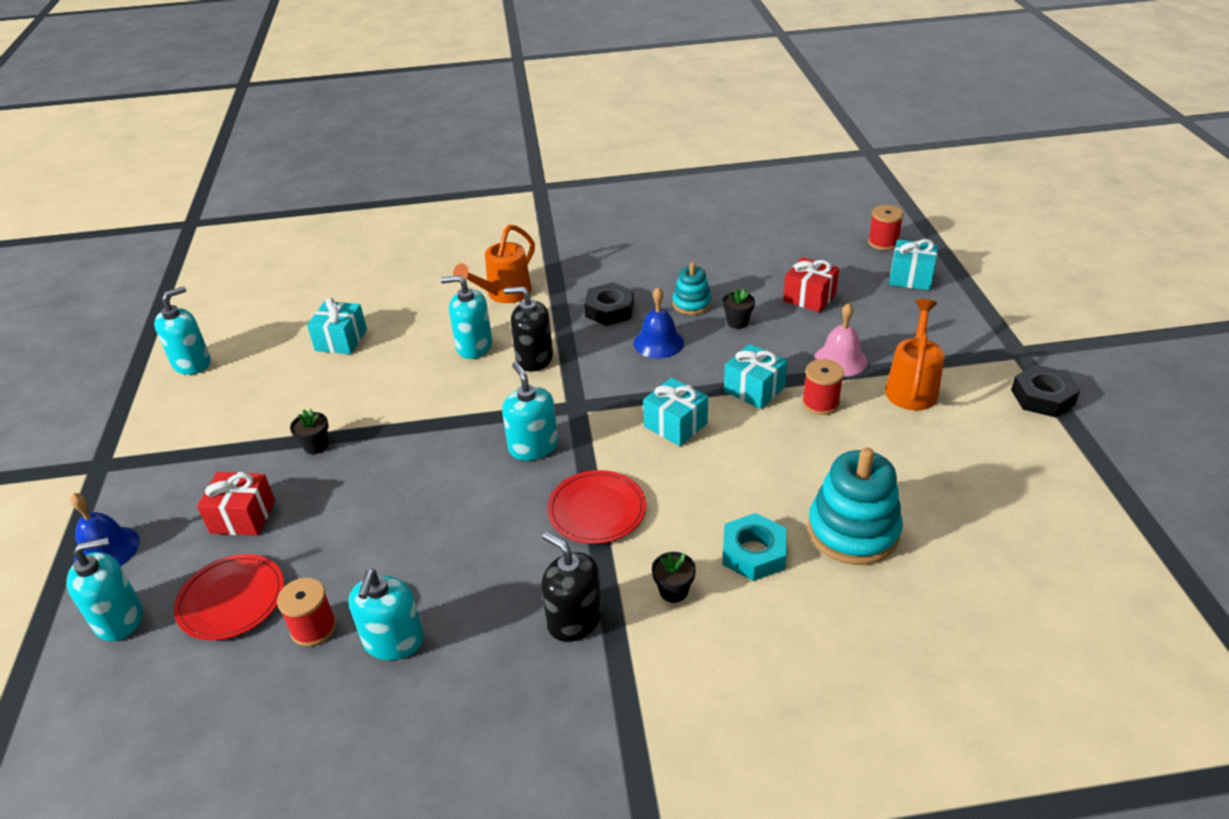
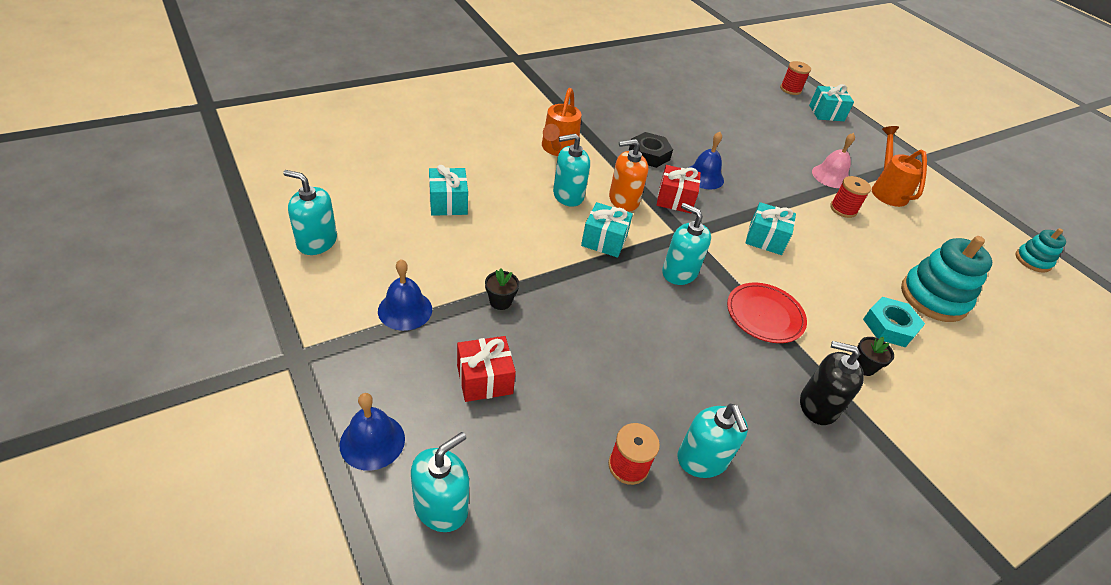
camera: 30 degrees left, 5 degrees up
turquoise soap dispenser [154,286,211,375] -> turquoise soap dispenser turned 90 degrees counterclockwise [283,170,337,255]
red plate [174,554,284,640] -> none
black soap dispenser [504,287,553,372] -> orange soap dispenser [609,139,648,211]
turquoise stacking toy [673,262,712,315] -> turquoise stacking toy moved to [1016,228,1066,273]
black flower pot [722,288,755,329] -> none
turquoise gift [724,344,787,409] -> turquoise gift moved to [581,202,633,258]
red gift [783,257,839,313] -> red gift moved to [657,165,701,213]
black nut [1011,365,1080,418] -> none
none -> blue bell [378,259,432,331]

